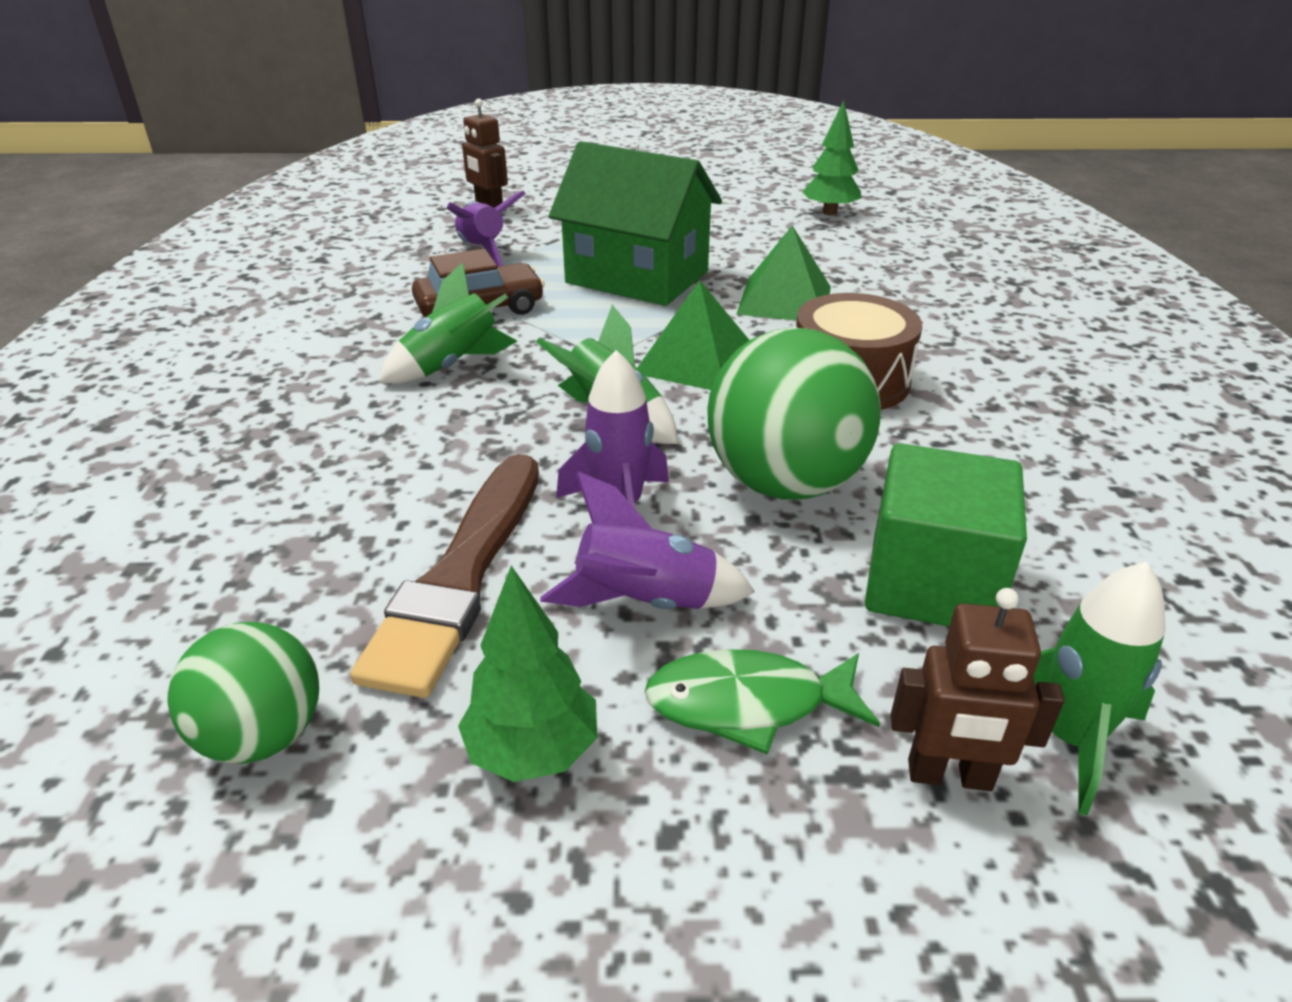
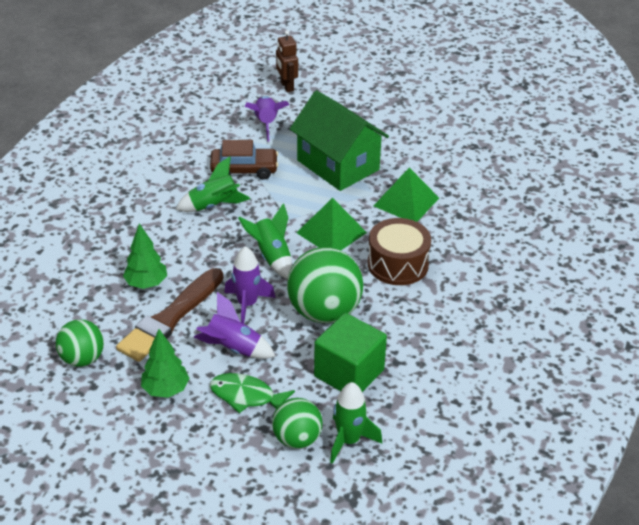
camera: 20 degrees right, 5 degrees up
green tree [802,101,861,215] -> green tree moved to [123,223,167,289]
brown robot [890,588,1065,791] -> green ball [272,398,323,449]

